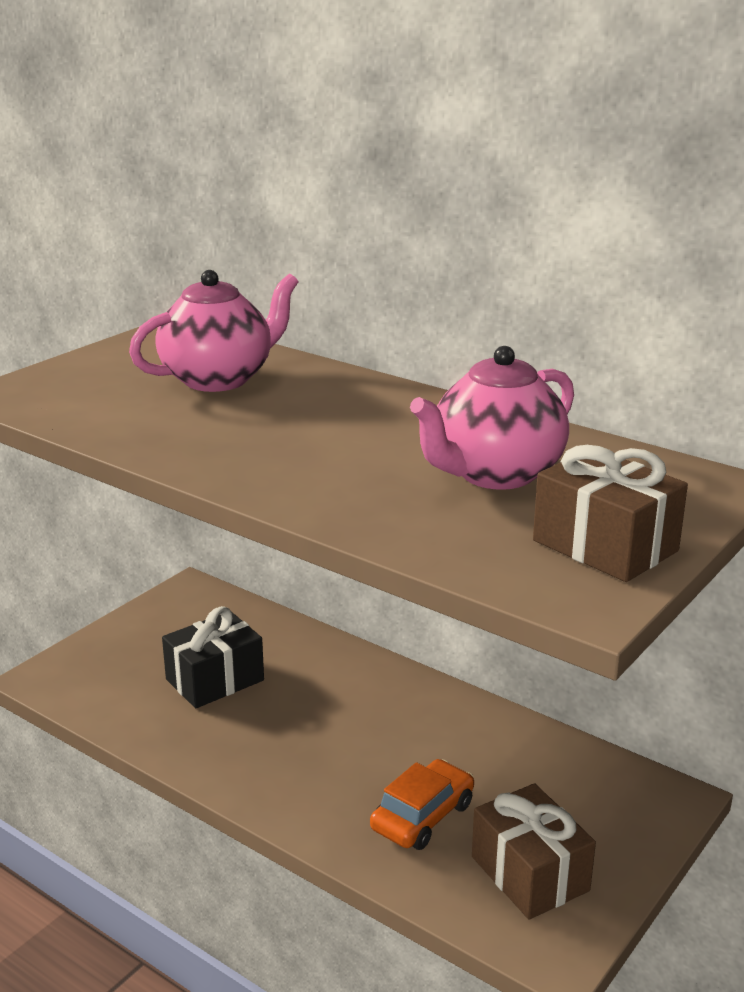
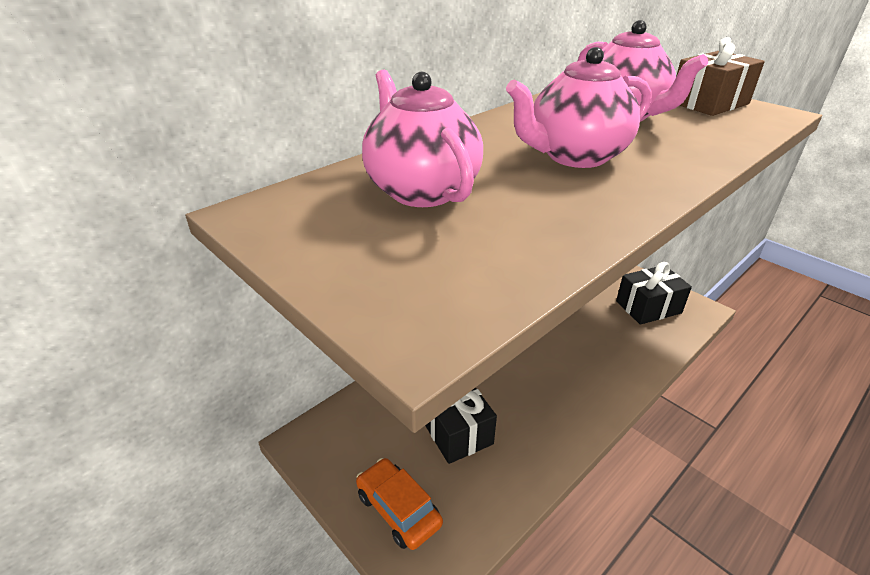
camera: 80 degrees left, 10 degrees up
orange car [370,759,474,850] -> orange car moved to [356,458,443,550]
brown gift [472,783,596,920] -> black gift [616,262,692,325]
none -> pink teapot [506,47,652,168]

